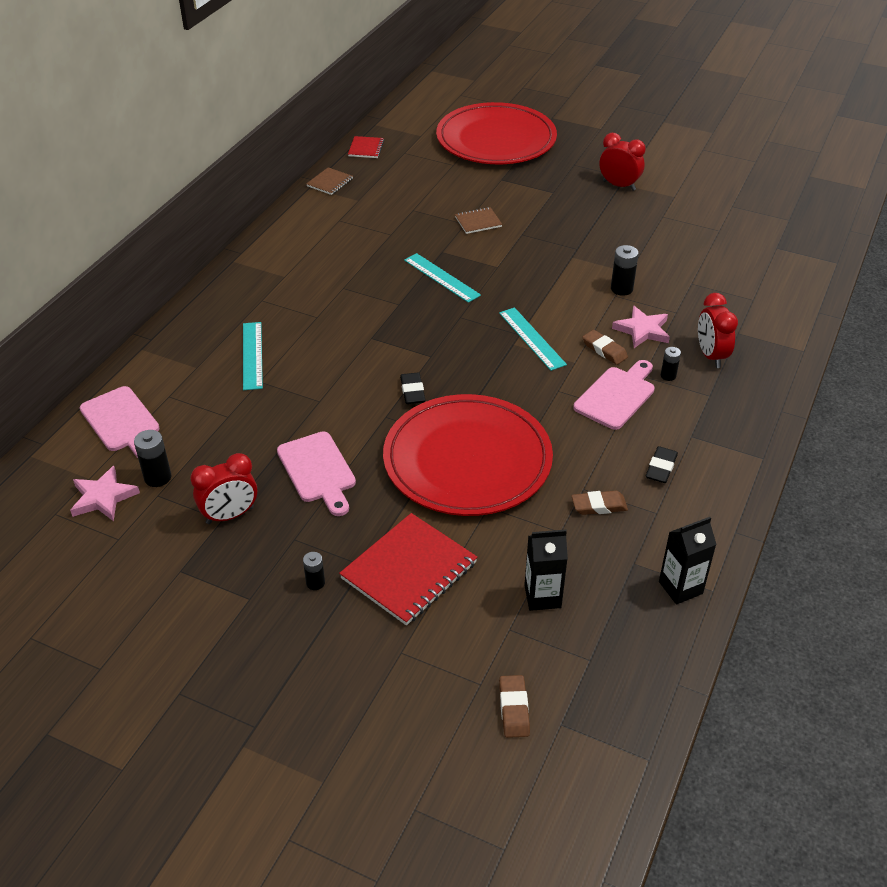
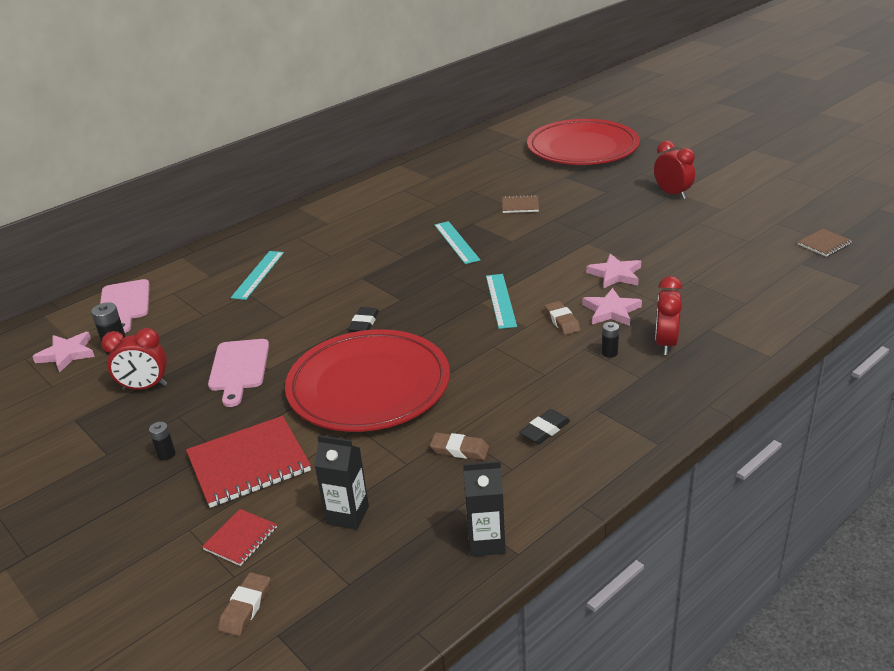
camera: 25 degrees right, 10 degrees down
brown notebook [306,167,353,195] -> brown notebook moved to [798,229,852,257]
red notebook [348,136,384,158] -> red notebook moved to [202,509,277,566]
pink cutting board [574,360,655,430] -> none
black battery [611,245,639,296] -> pink star [586,254,641,289]

